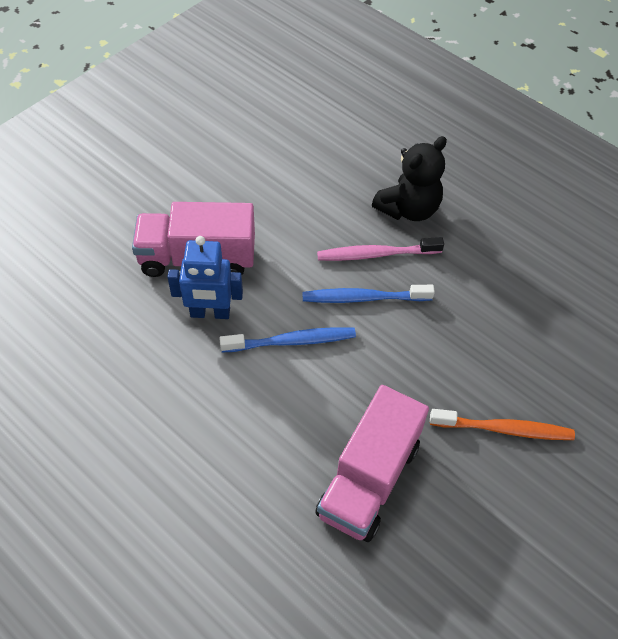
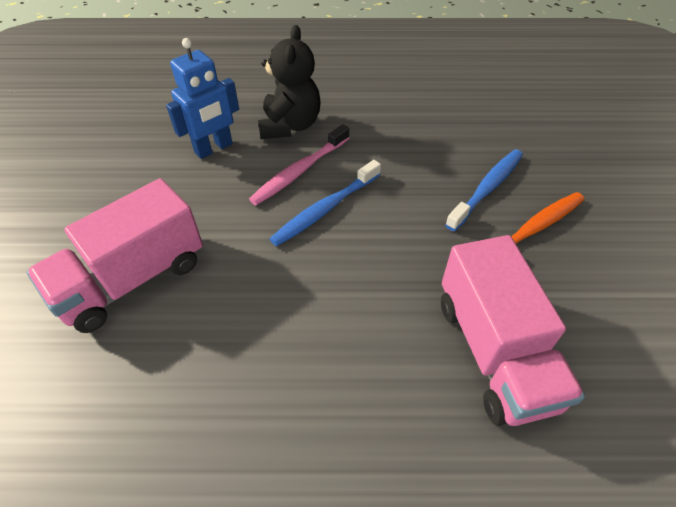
camera: 40 degrees left, 5 degrees down
blue robot [168,236,243,319] -> blue robot moved to [166,38,239,159]
blue toothbrush [219,327,356,352] -> blue toothbrush moved to [445,149,523,231]

